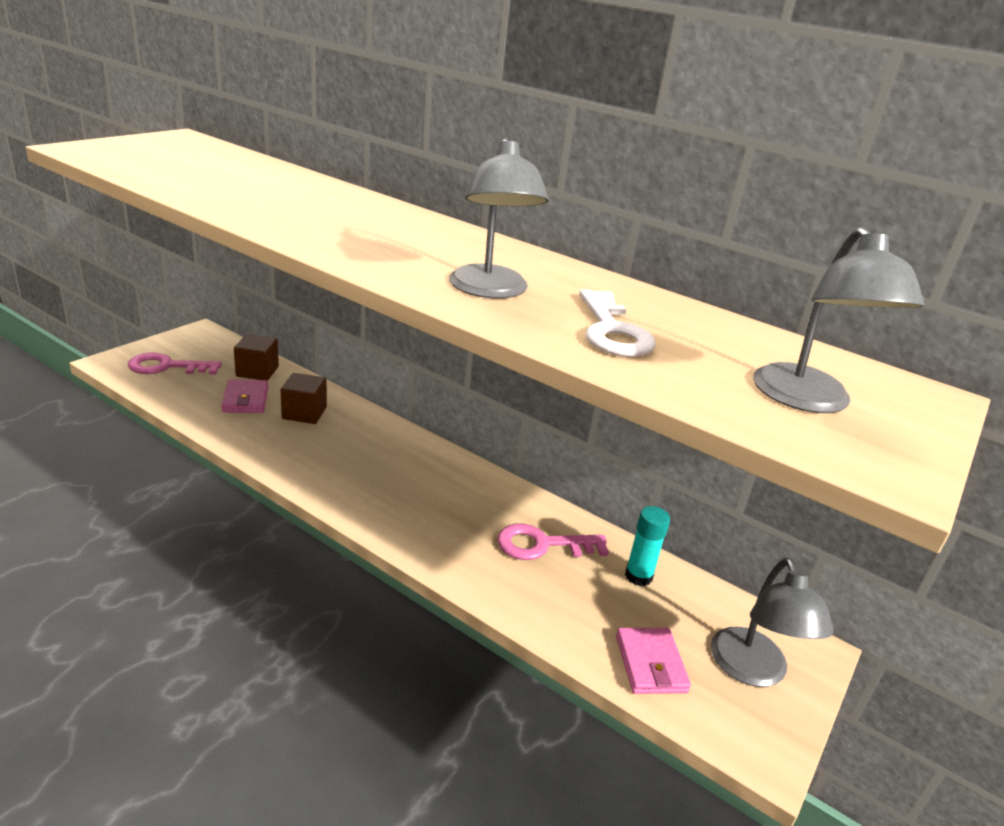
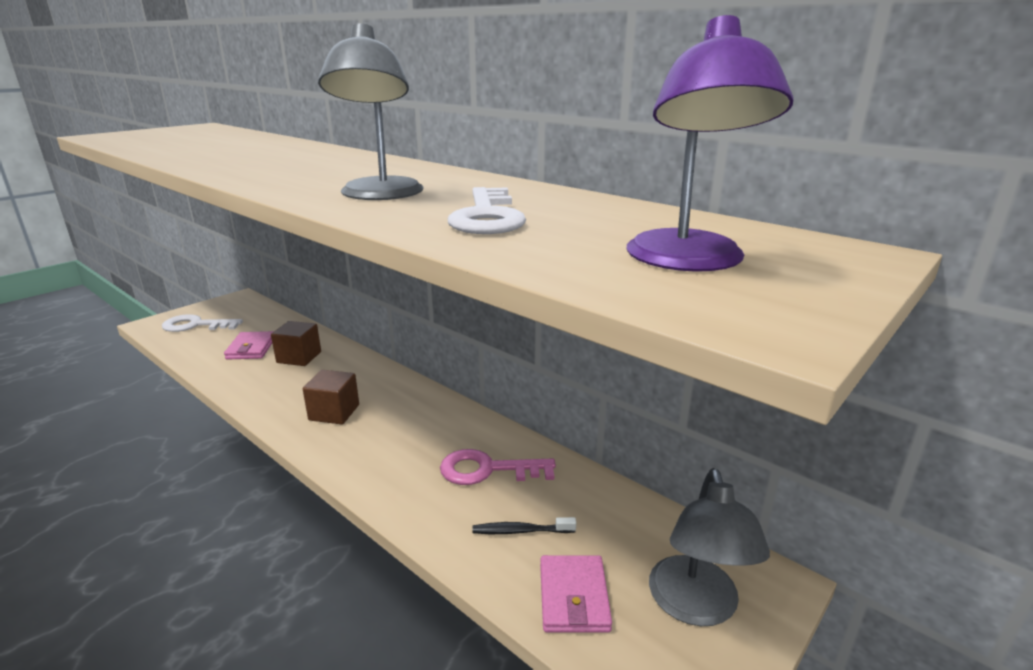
camera: 10 degrees right, 5 degrees down
pink key [128,353,221,374] -> white key [162,314,243,332]
brown cube [234,334,279,381] -> brown cube moved to [303,370,359,424]
turquoise glue stick [625,506,670,586] -> none
grey lamp [753,227,924,413] -> purple lamp [627,15,793,272]
none -> black toothbrush [472,517,576,534]

